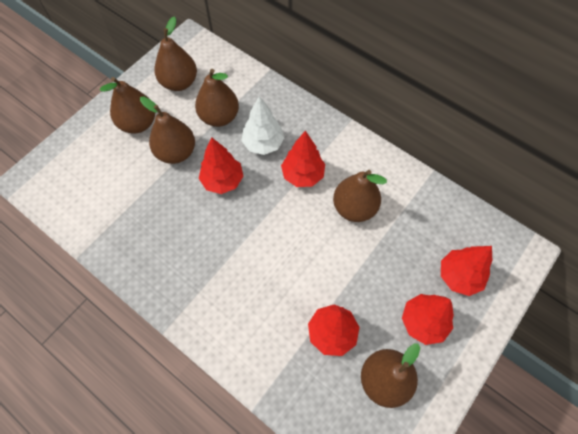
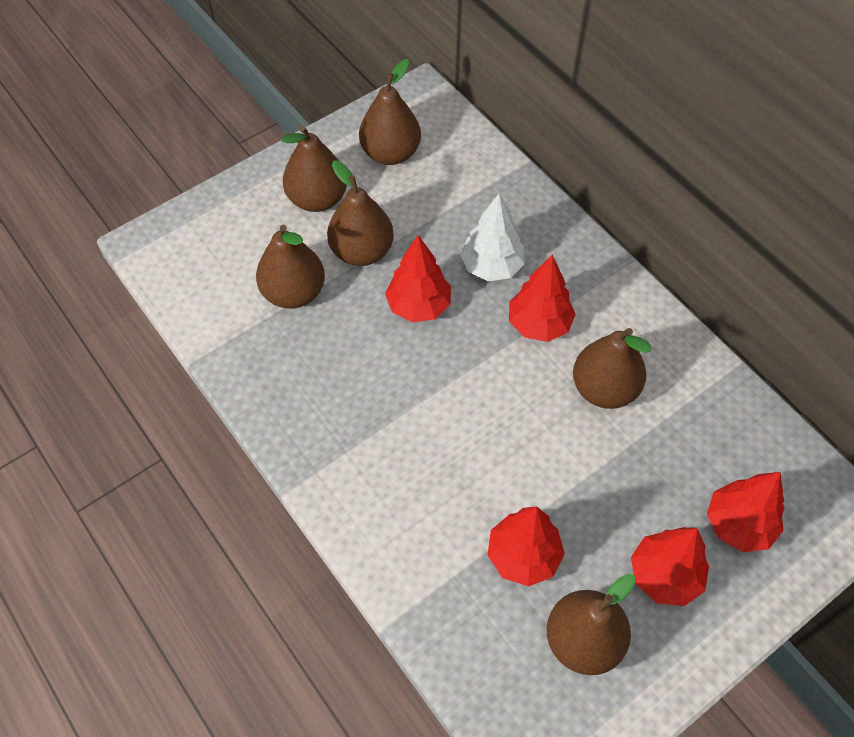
camera: 15 degrees right, 5 degrees down
brown pear [195,69,239,127] -> brown pear moved to [256,225,325,309]

